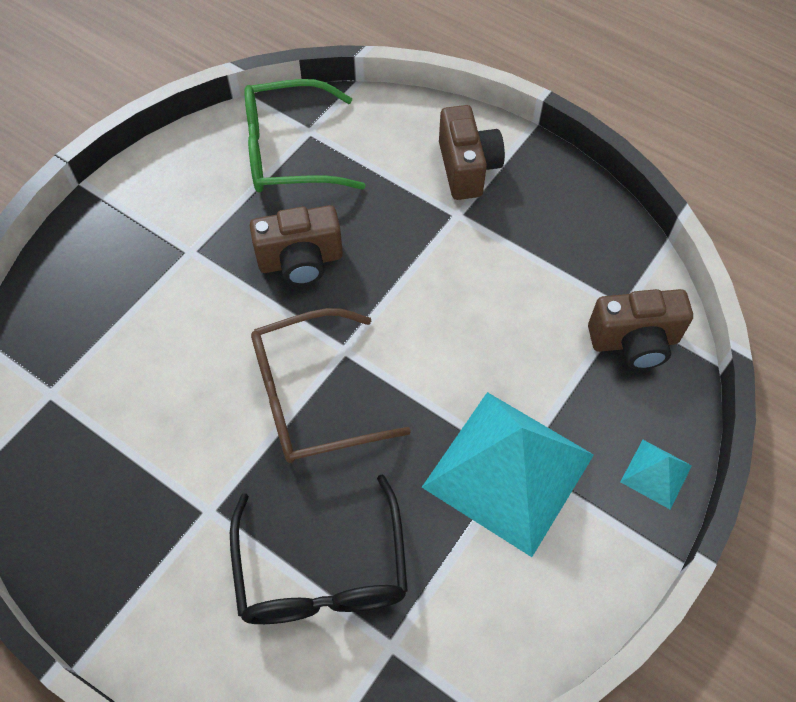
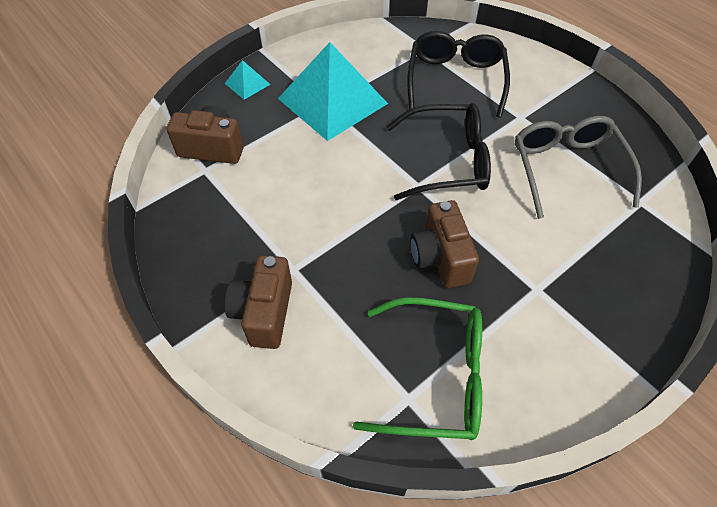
camera: 165 degrees left, 5 degrees down
brown camera [250,205,343,286] -> brown camera turned 105 degrees counterclockwise [410,200,479,288]
brown glasses [251,308,411,463] -> black glasses [386,103,491,200]
none -> grey glasses [515,116,642,219]

